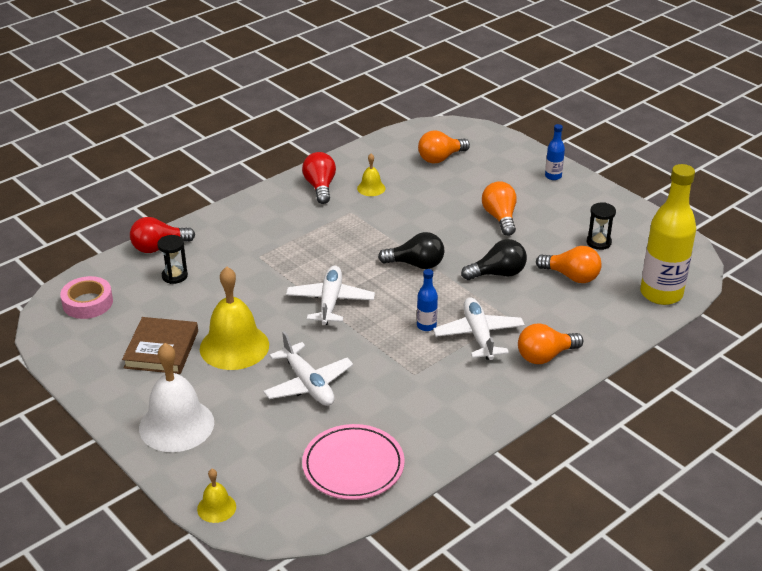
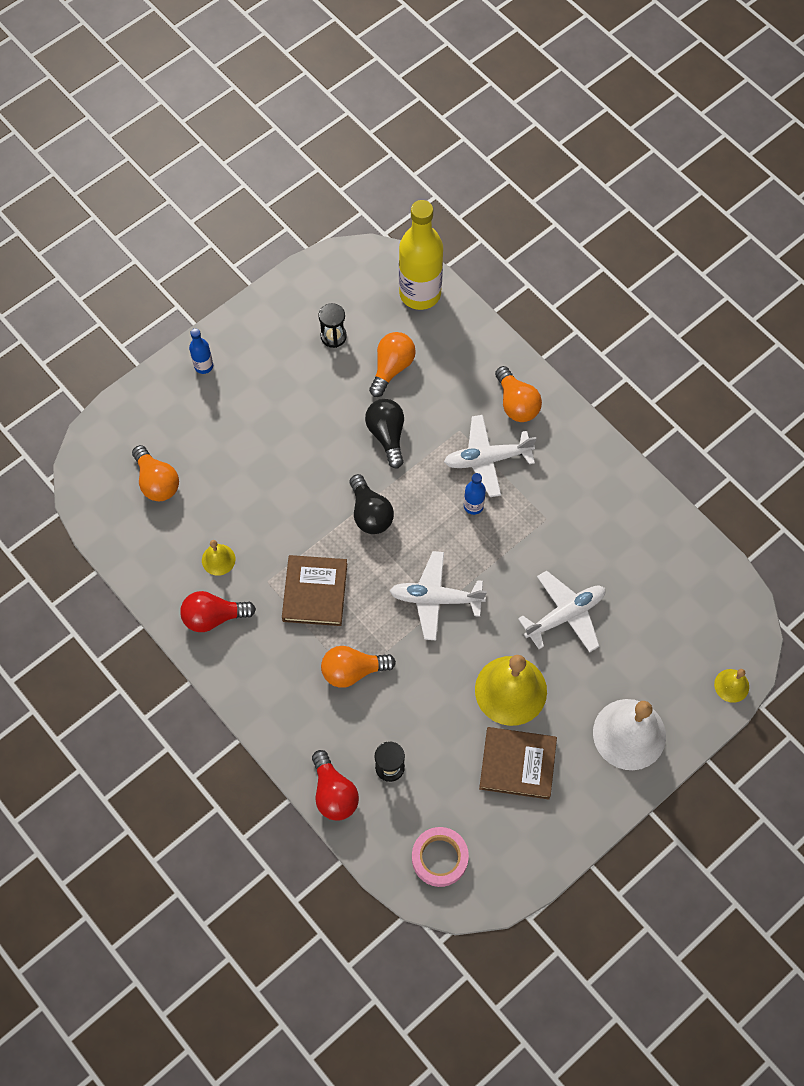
camera: 90 degrees left, 30 degrees up
pink plate [302,424,405,500] -> none
black light bulb [378,232,444,269] -> black light bulb turned 150 degrees clockwise [350,474,394,534]
orange light bulb [482,181,517,236] -> orange light bulb moved to [321,646,396,688]
none -> brown book [282,555,347,626]

